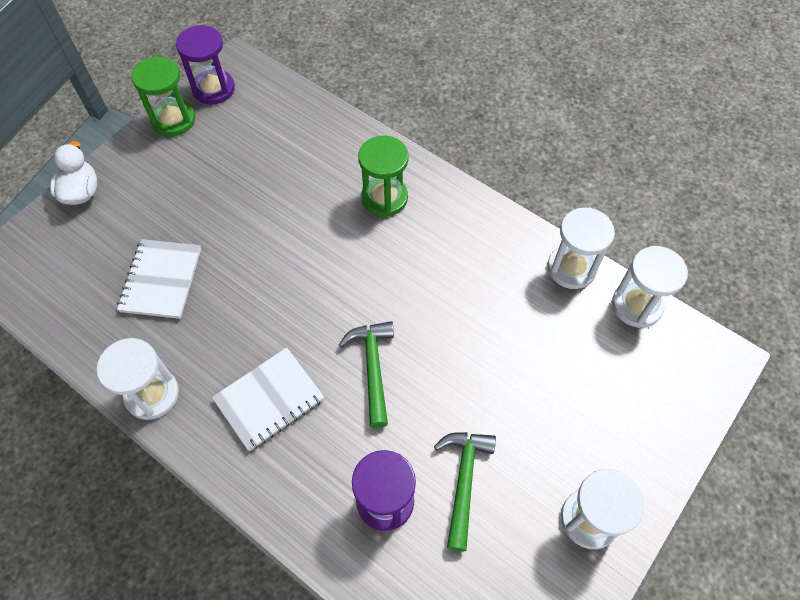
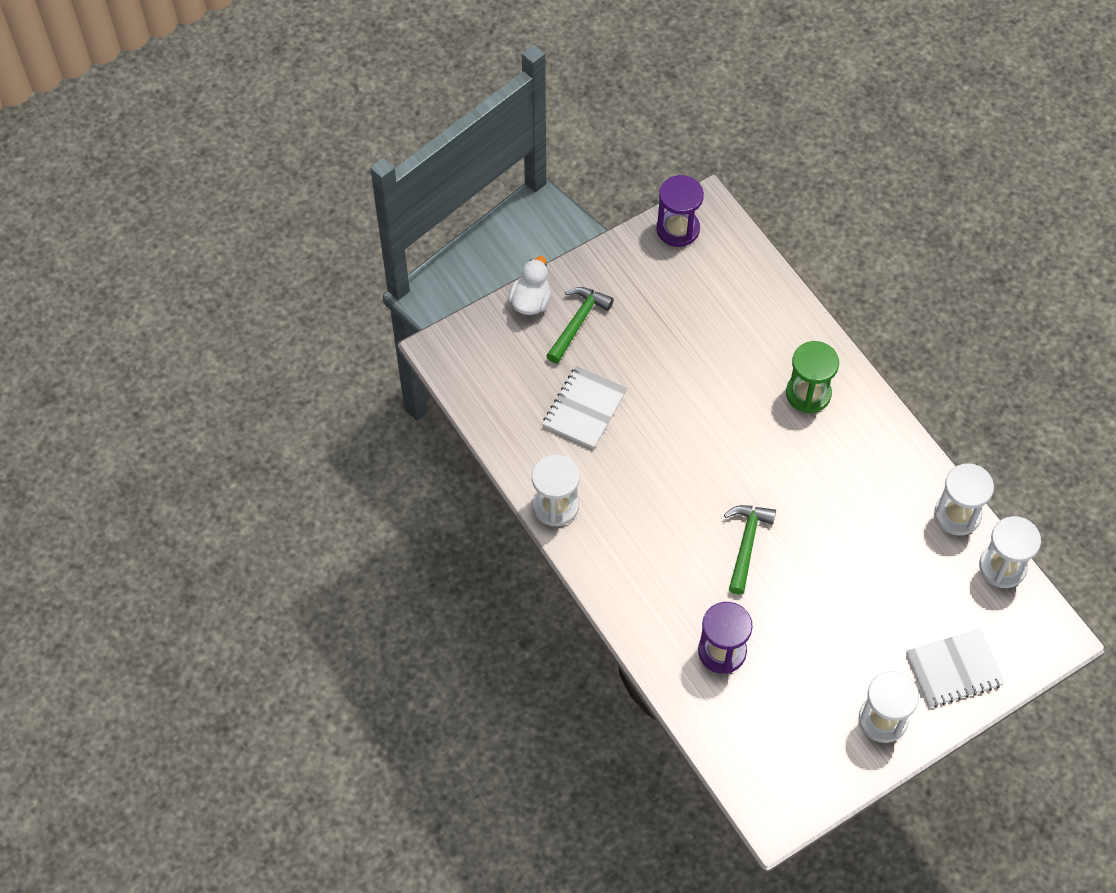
camera: 20 degrees right, 0 degrees up
green hourglass [131,56,195,136] -> none
white notebook [212,348,324,451] -> white notebook moved to [906,629,1005,707]
green hammer [434,432,496,551] -> green hammer moved to [546,287,614,363]

